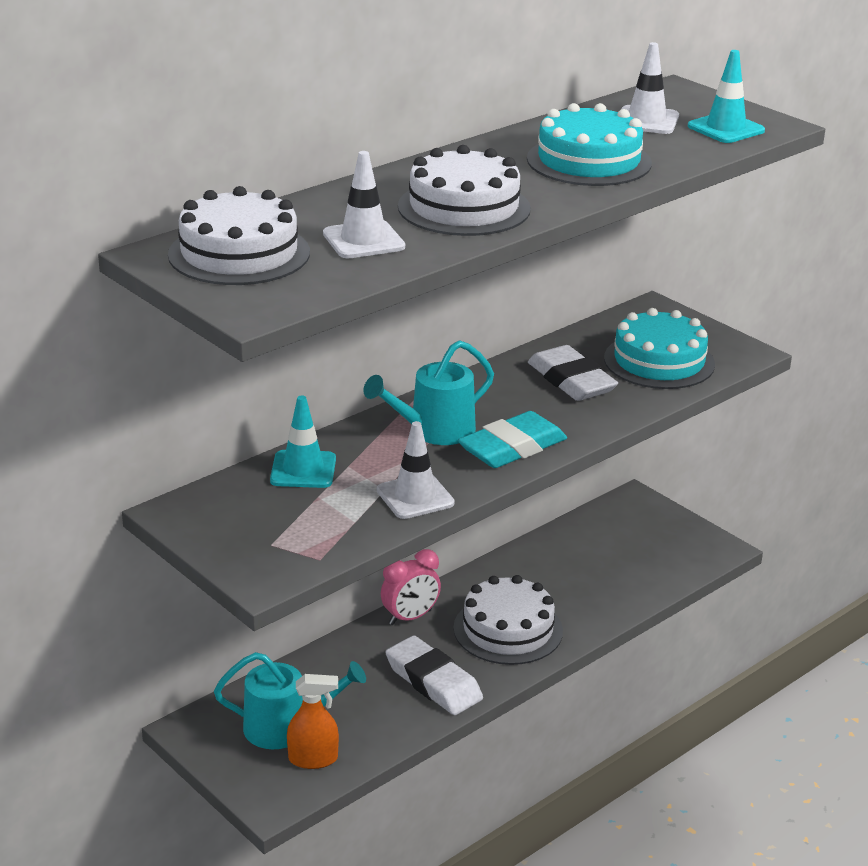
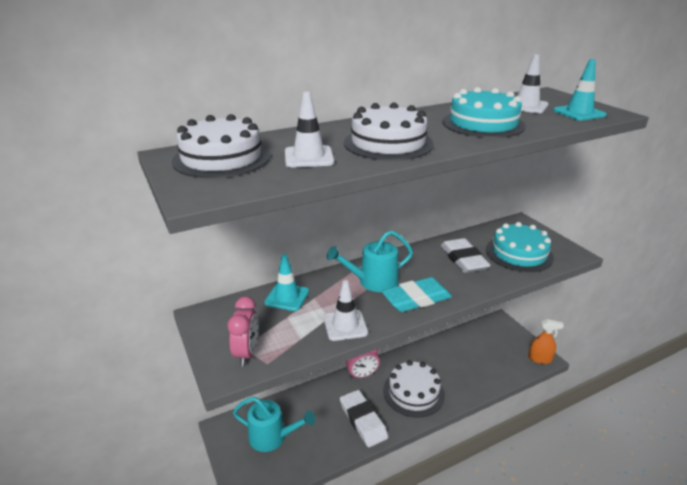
camera: 15 degrees right, 0 degrees up
orange spray bottle [287,674,339,769] -> orange spray bottle moved to [528,319,564,364]
none -> pink clock [228,296,259,366]

